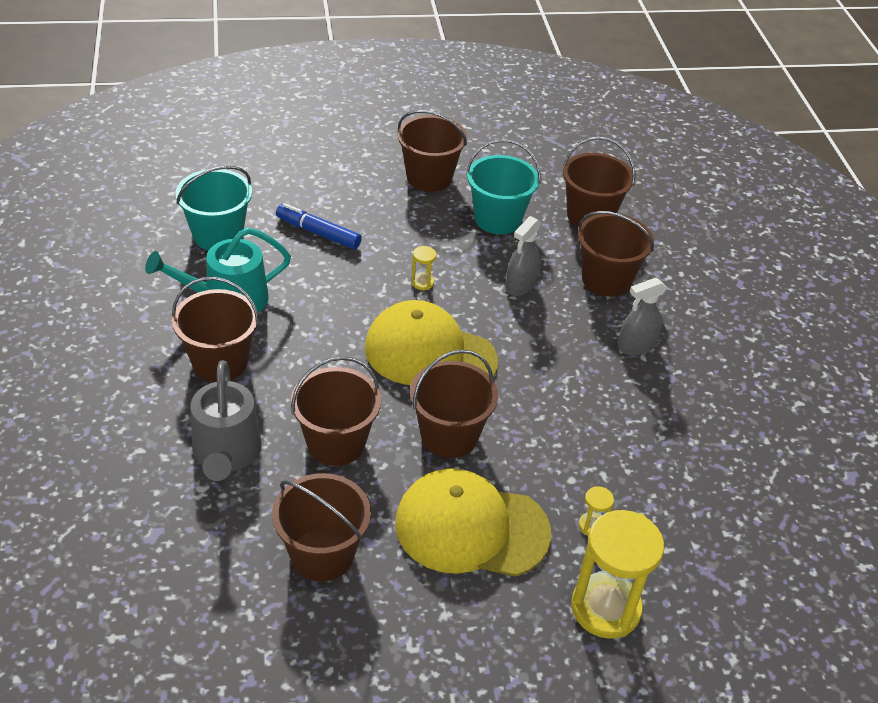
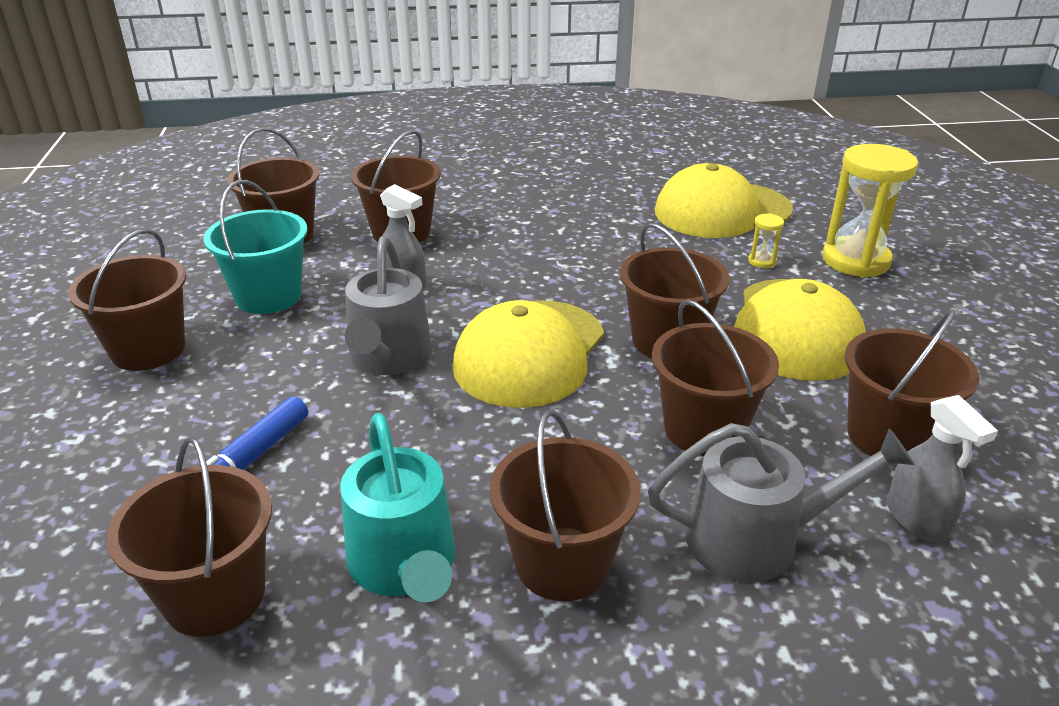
camera: 85 degrees left, 10 degrees down
turquoise bucket [175,166,252,251] -> brown bucket [107,437,272,637]
yellow hourglass [411,246,436,290] -> grey watering can [345,236,432,375]
grey spray bottle [618,277,667,355] -> grey spray bottle moved to [887,395,998,543]
none -> yellow cap [655,163,793,238]

